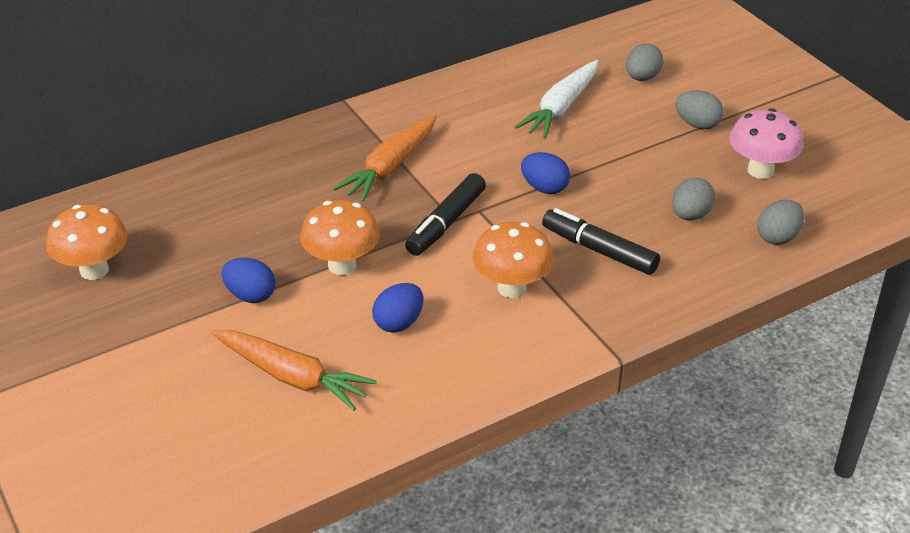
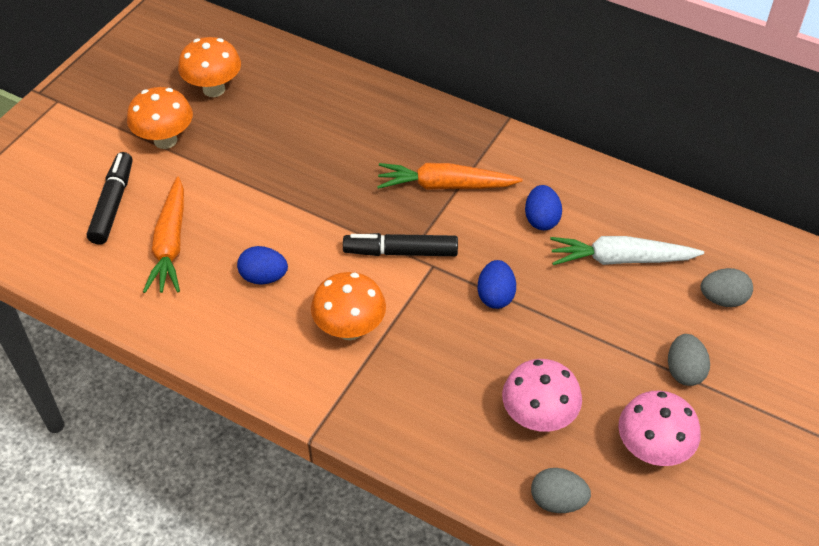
camera: 60 degrees right, 10 degrees up
blue egg [222,258,276,303] -> blue egg moved to [525,185,562,230]
orange mushroom [300,200,380,275] -> orange mushroom moved to [127,87,193,149]
black marker [542,208,660,275] -> black marker moved to [87,152,132,245]
grey egg [672,177,715,221] -> pink mushroom [502,359,582,432]

